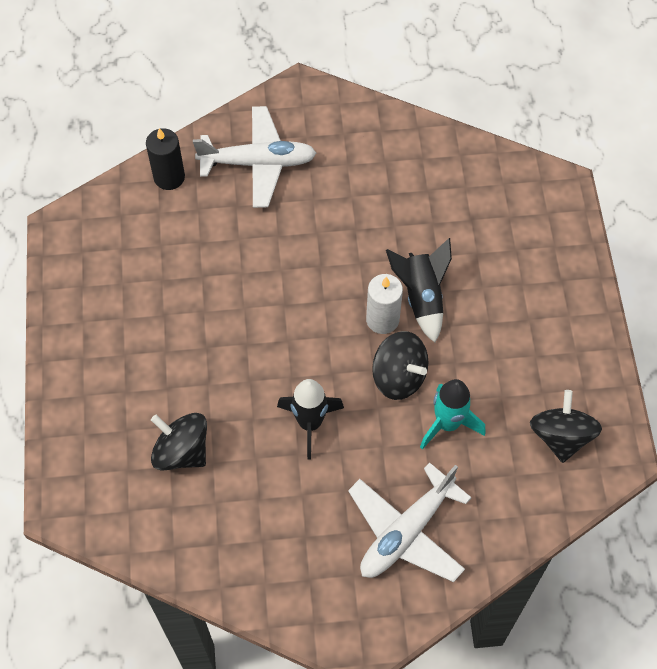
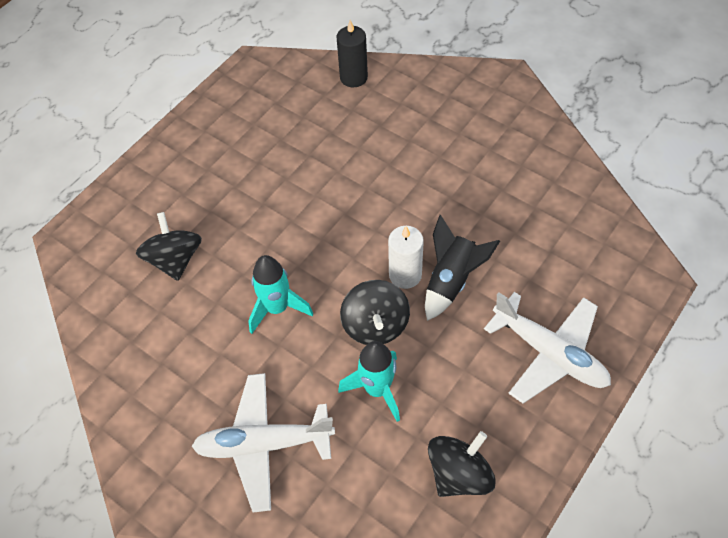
camera: 45 degrees right, 5 degrees down
white plane [193,106,316,208] -> white plane moved to [484,292,611,403]
black rocket [277,379,344,460] -> turquoise rocket [248,255,313,334]

